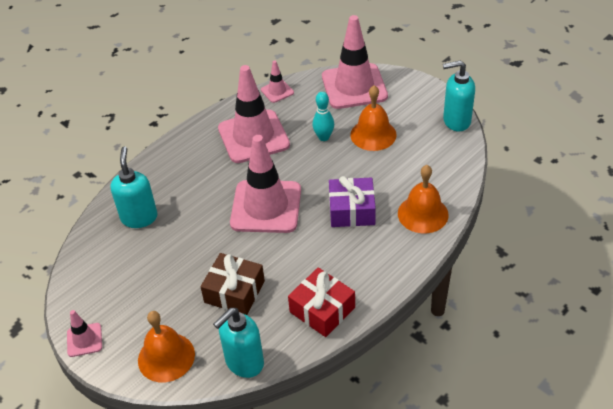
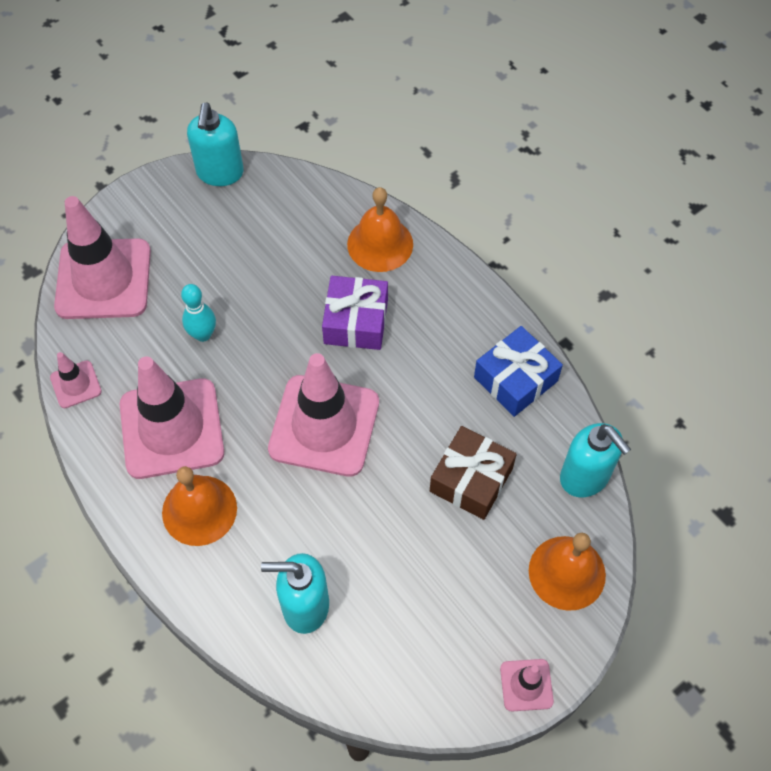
camera: 85 degrees left, 15 degrees up
red gift [288,267,355,337] -> blue gift [474,326,563,417]
orange bell [350,85,397,151] -> orange bell moved to [162,466,237,546]

